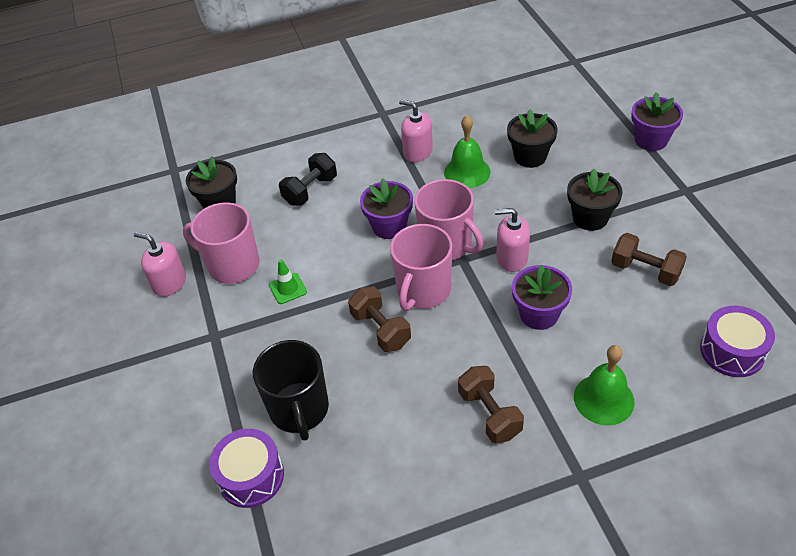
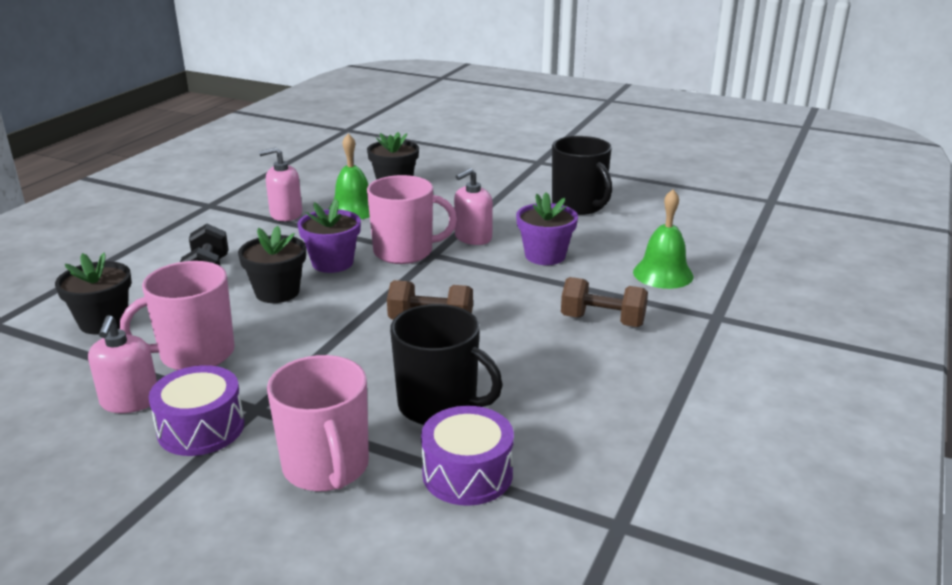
camera: 50 degrees left, 20 degrees down
pink soap dispenser [134,232,186,297] -> pink soap dispenser turned 75 degrees counterclockwise [88,315,157,413]
green traffic cone [269,259,307,304] -> none
pink mug [390,224,452,311] -> pink mug moved to [267,355,369,491]
black flower pot [567,169,623,231] -> black flower pot moved to [238,226,306,303]
brown dumbbell [611,233,687,286] -> black mug [552,136,612,215]
purple flower pot [631,92,683,151] -> none
purple drum [700,306,775,377] -> purple drum moved to [148,365,244,456]

